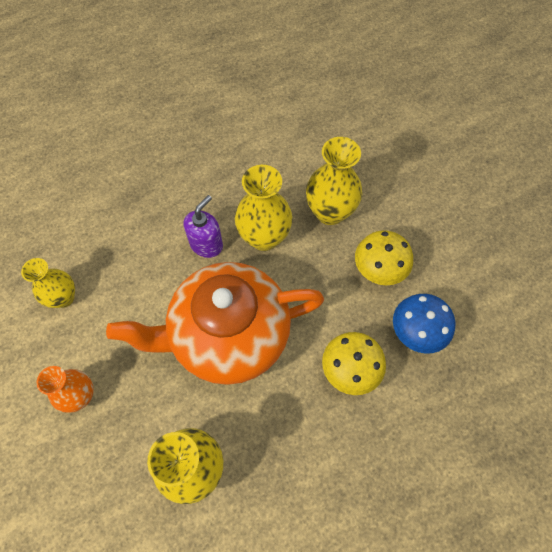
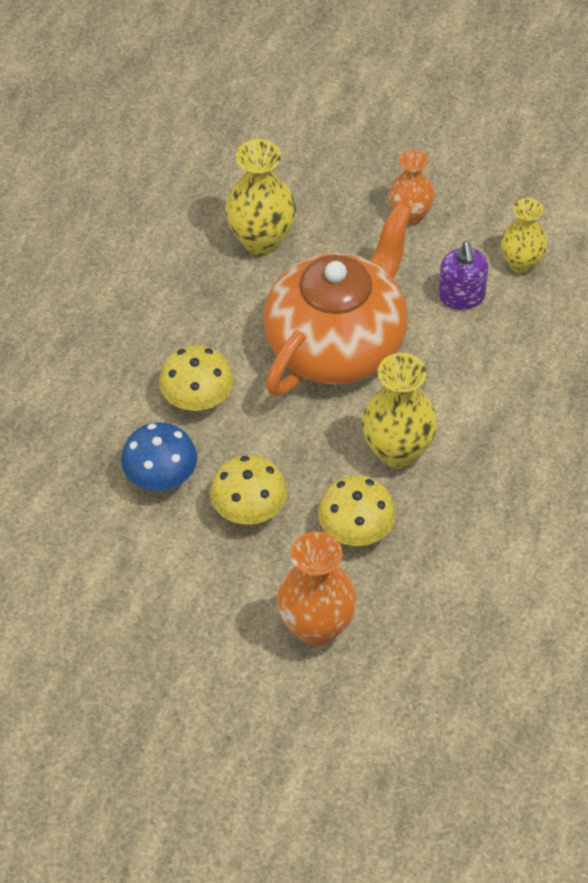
camera: 140 degrees right, 10 degrees down
purple soap dispenser [184,195,223,258] -> purple soap dispenser moved to [439,241,488,310]
yellow vase [306,137,362,225] -> yellow mushroom [318,476,396,546]
none -> orange vase [277,531,357,646]

